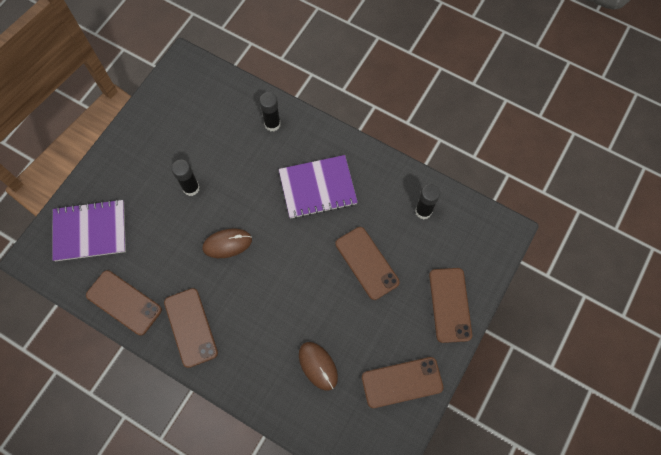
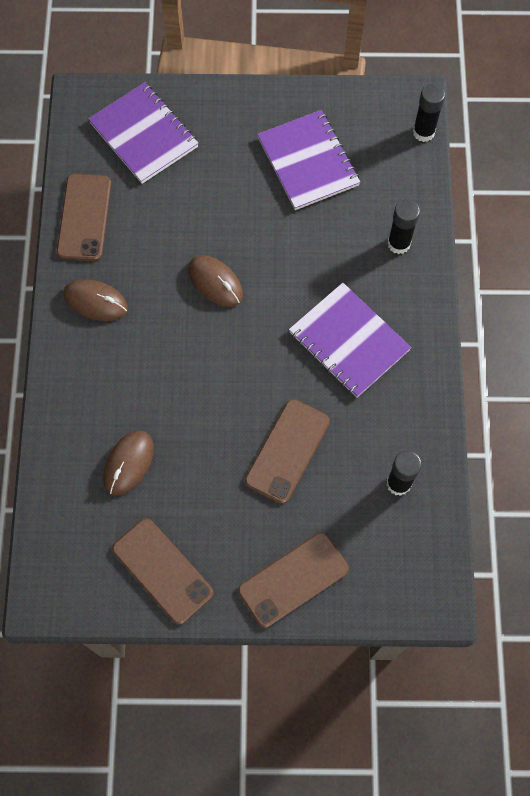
camera: 60 degrees right, 0 degrees up
brown phone [164,288,218,368] -> brown mouse [63,279,128,321]
black glue stick [171,160,200,196] -> black glue stick moved to [413,84,445,142]
none -> purple notebook [257,110,360,210]

